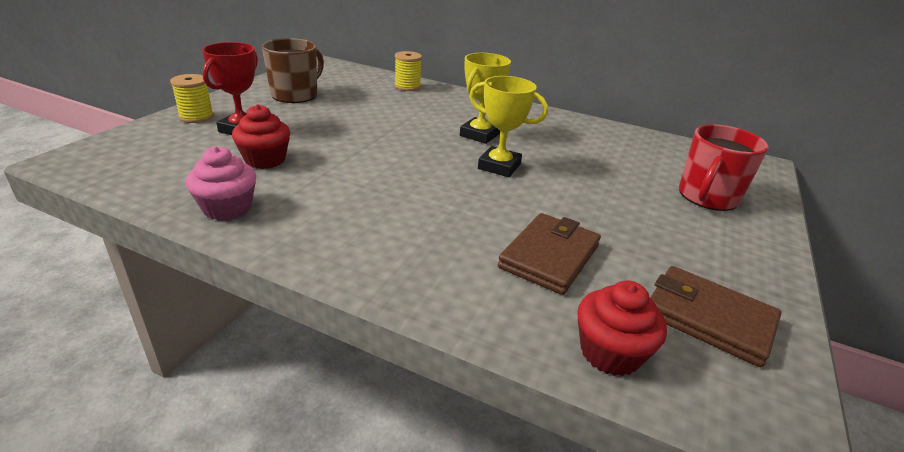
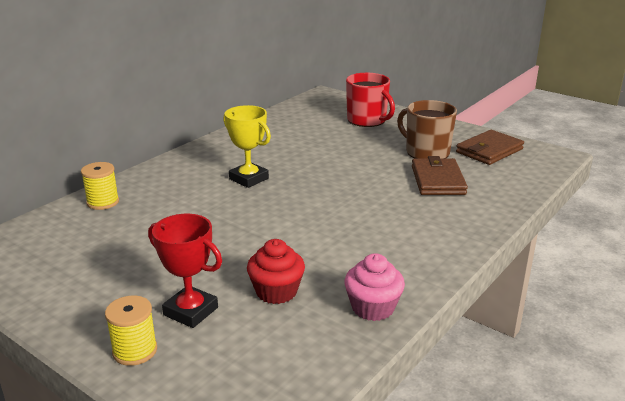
camera: 75 degrees left, 5 degrees down
brown mug [262,38,324,103] -> brown mug moved to [397,100,457,159]
yellow trophy [469,76,548,177] -> none
brown wallet [498,213,601,295] -> brown wallet turned 45 degrees clockwise [412,156,468,195]
red cupcake [577,280,667,376] -> none

